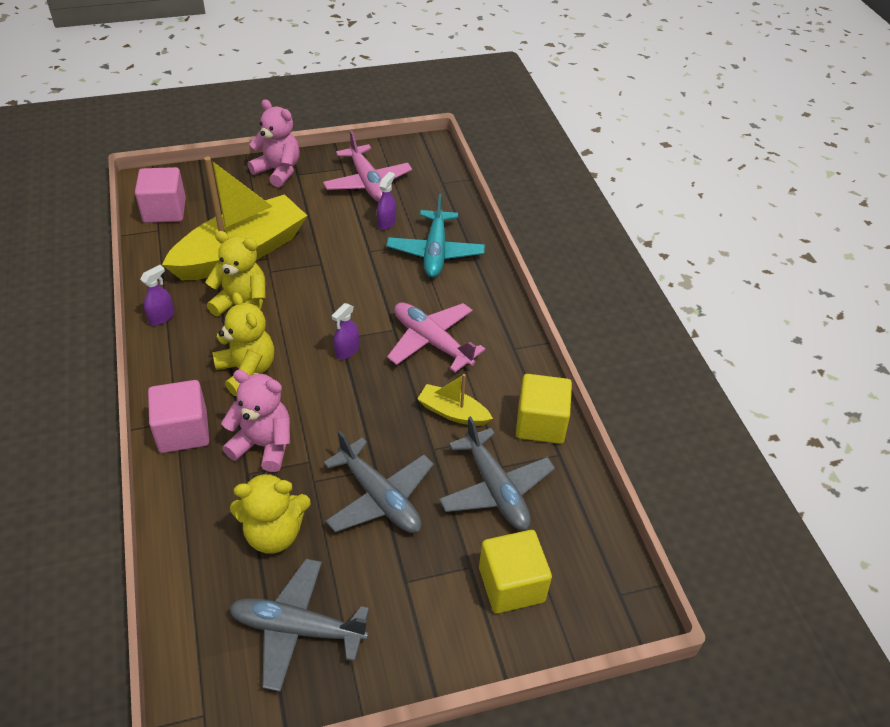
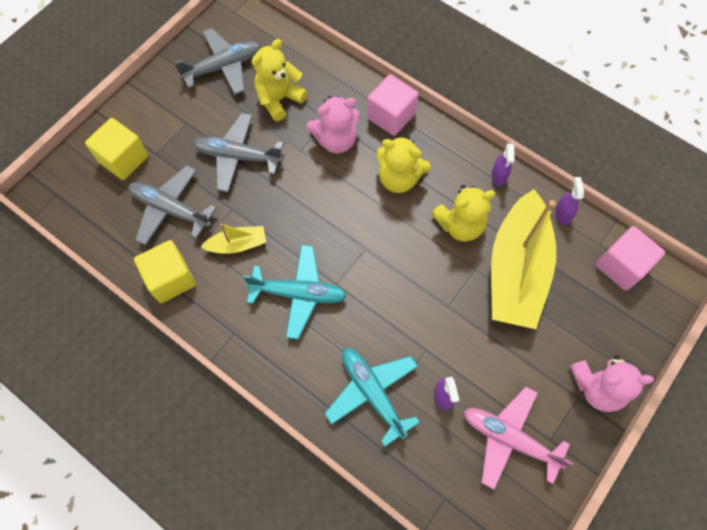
camera: 145 degrees right, 20 degrees up
purple spray bottle [332,303,359,359] -> purple spray bottle moved to [555,177,584,225]
pink plane [387,302,485,372] -> turquoise plane [243,245,347,339]

